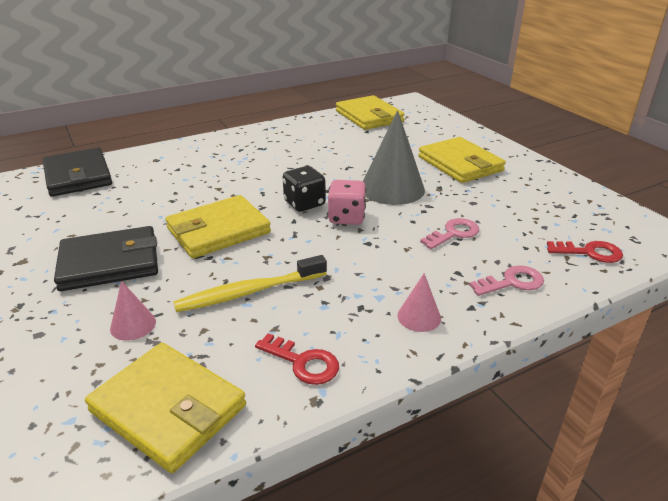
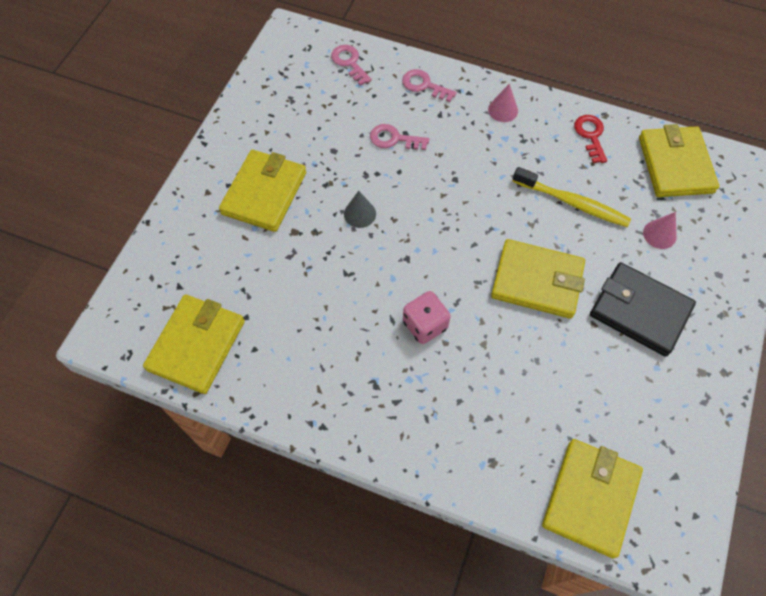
camera: 130 degrees left, 30 degrees up
black wallet [43,148,112,197] -> yellow wallet [542,439,643,559]
black dice [283,166,325,212] -> none
pink dice [328,180,366,225] -> pink dice moved to [403,291,451,344]
grey cone [363,110,425,205] -> grey cone [344,191,376,228], size x0.48
red key [547,241,623,263] -> pink key [331,45,372,86]

